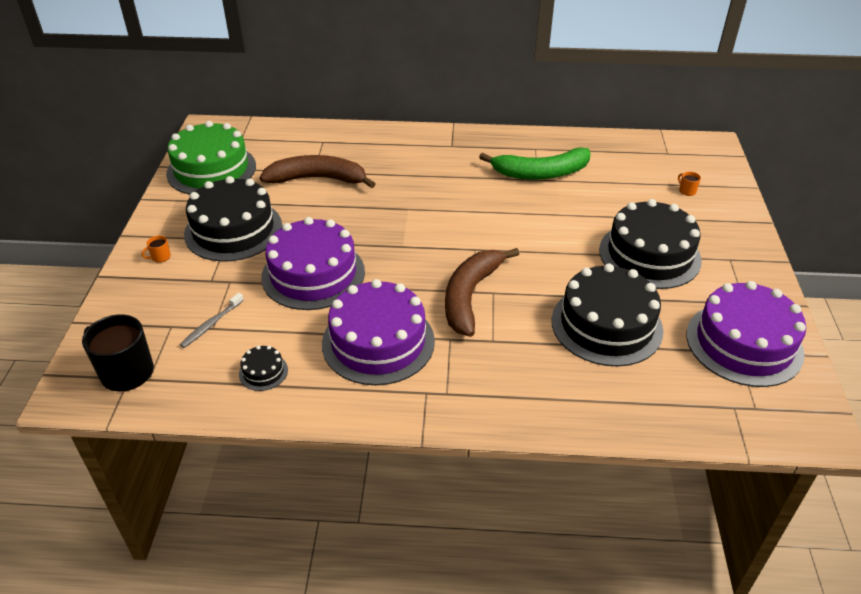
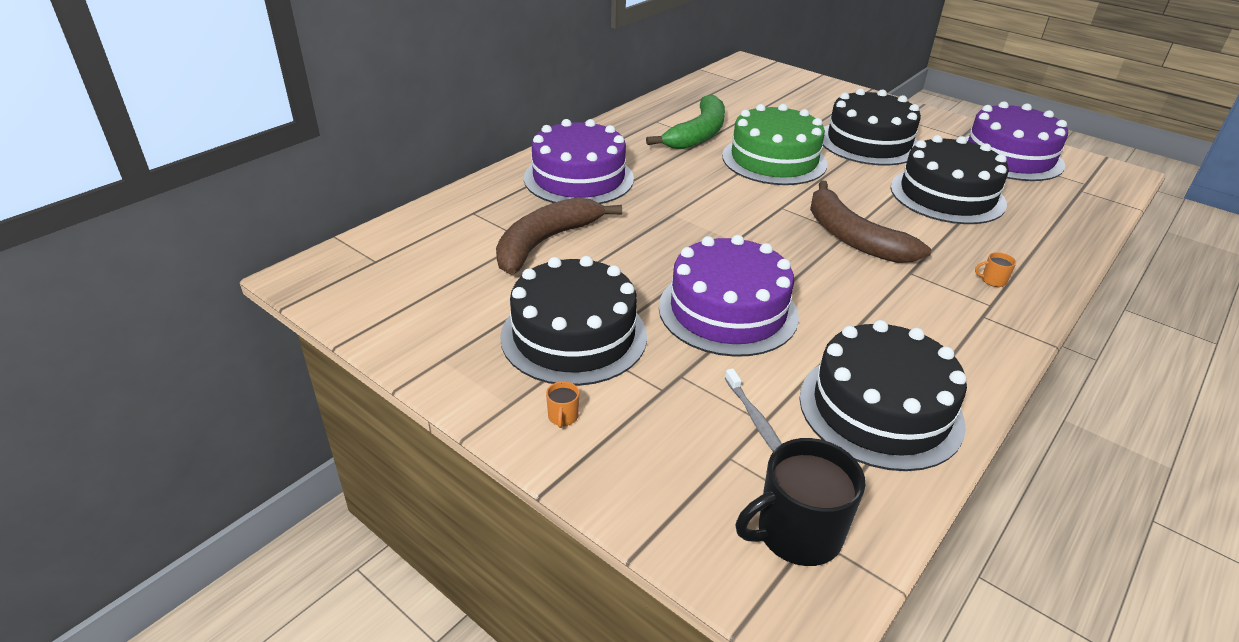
camera: 55 degrees left, 5 degrees down
green cake [166,121,256,195] -> green cake moved to [722,104,827,185]
black cake [239,346,288,391] -> black cake [799,320,967,471], size x2.41
purple cake [322,279,435,385] -> purple cake moved to [524,119,634,204]
orange mug [678,172,701,196] -> orange mug moved to [975,252,1016,287]

